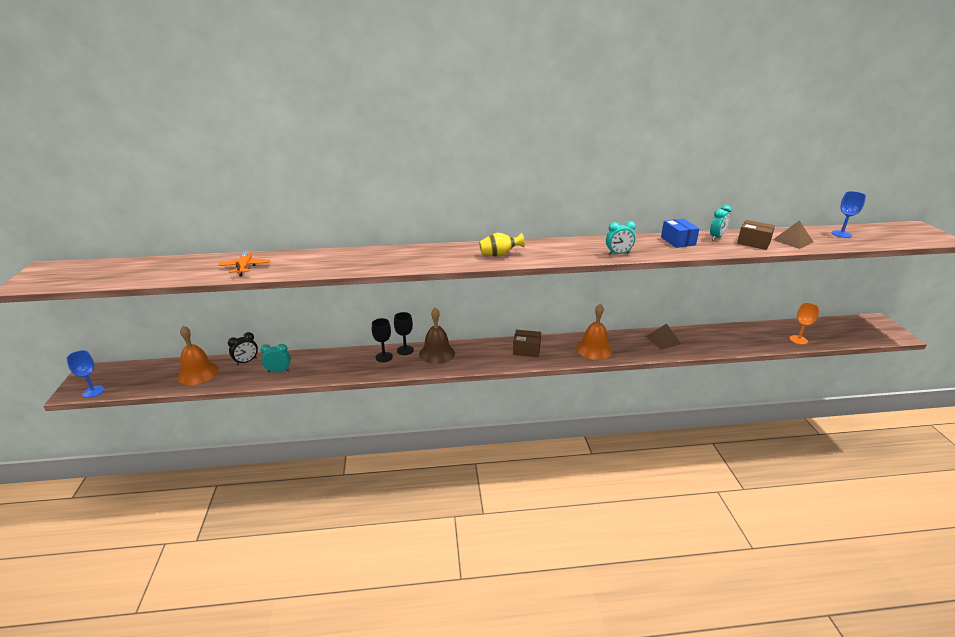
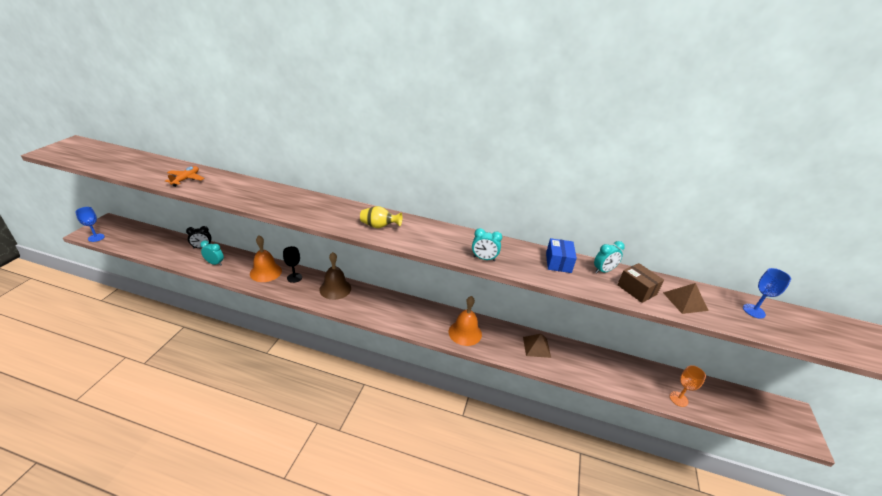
camera: 20 degrees right, 5 degrees up
orange bell [178,326,219,385] -> orange bell moved to [250,236,282,282]
black goblet [394,312,414,355] -> none
brown box [513,330,541,357] -> none

